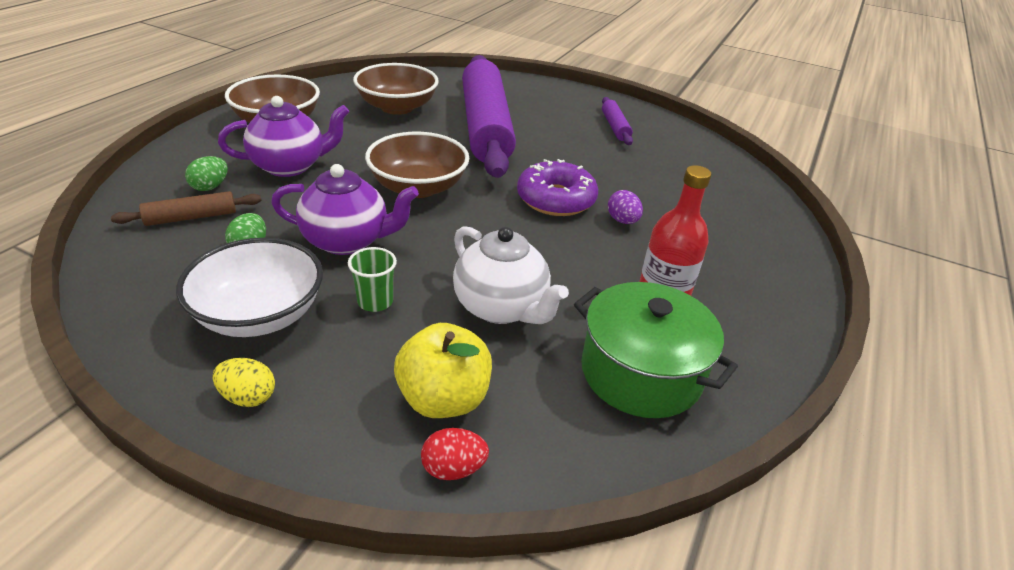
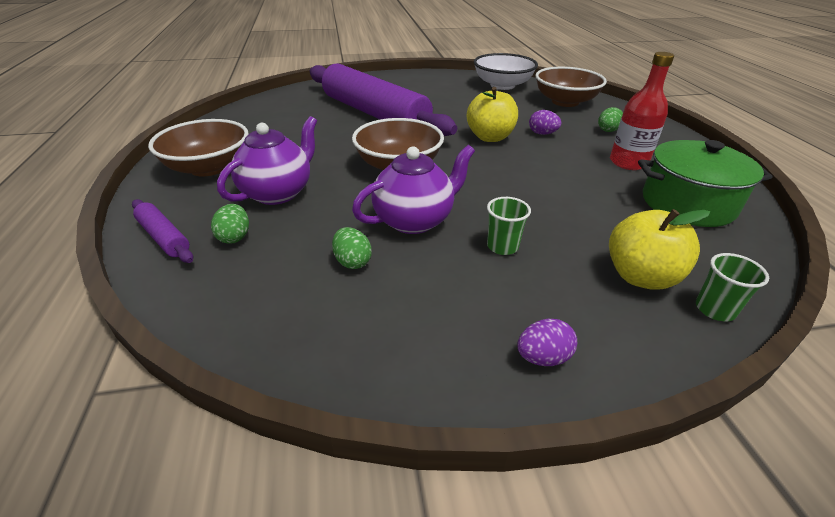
camera: 35 degrees left, 0 degrees up
brown rolling pin [111,191,262,226] -> none
white bowl [176,238,323,337] -> white bowl moved to [474,53,538,90]
yellow egg [212,358,275,407] -> purple egg [517,319,577,366]
brown bowl [353,63,439,115] -> brown bowl moved to [535,67,607,107]
red egg [421,428,489,480] -> green cup [696,253,769,322]
white teapot [453,226,569,324] -> none
purple donut [517,159,598,216] -> yellow apple [467,87,518,142]
purple rolling pin [602,97,633,145] -> purple rolling pin moved to [132,199,193,263]
none -> green egg [598,107,623,132]

